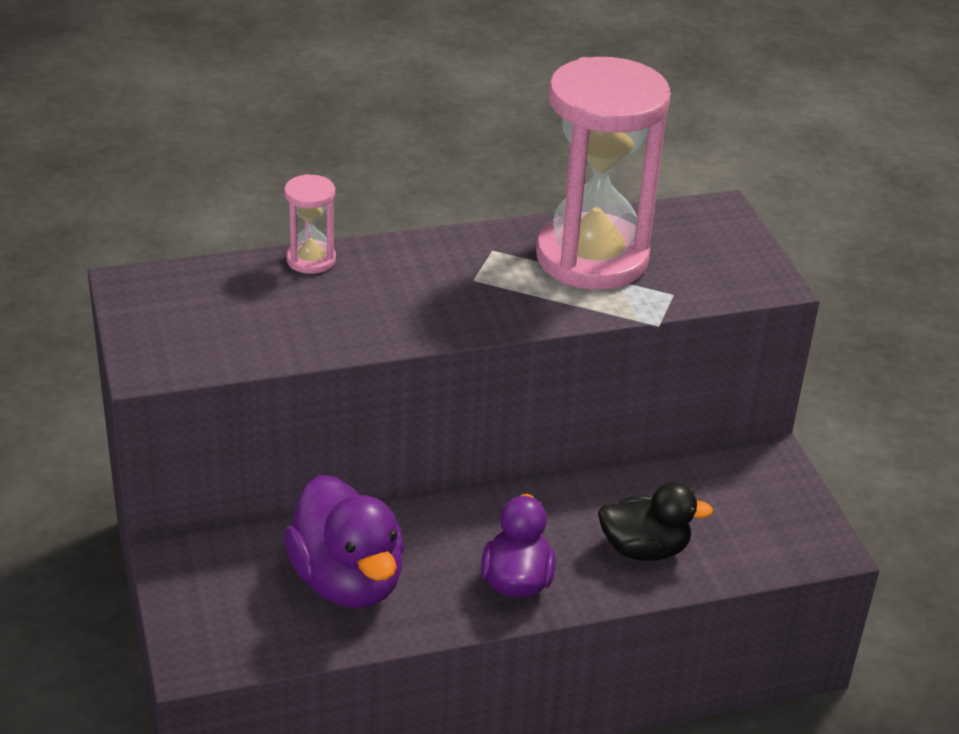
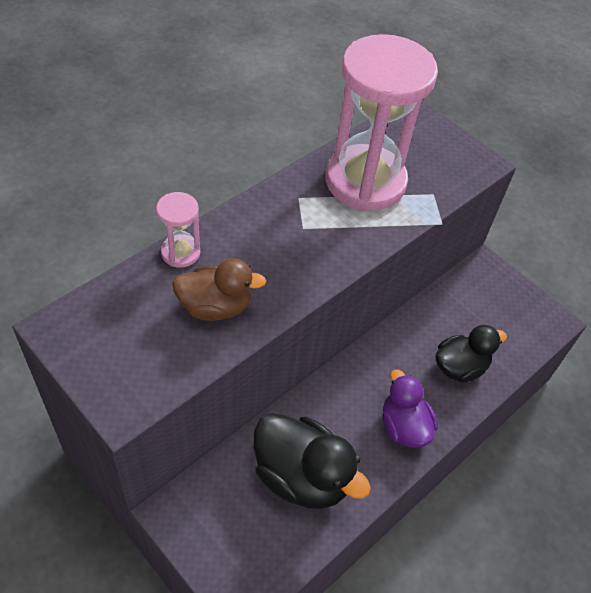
camera: 30 degrees left, 15 degrees up
purple duck [284,475,404,608] -> black duck [254,414,371,509]
none -> brown duck [172,258,266,321]

